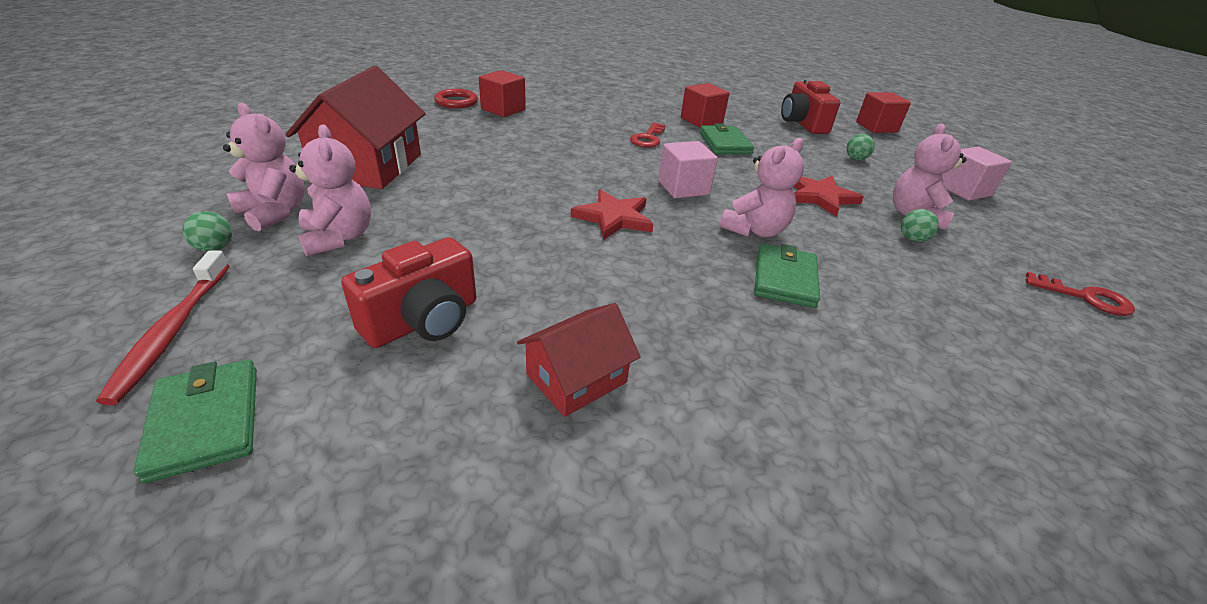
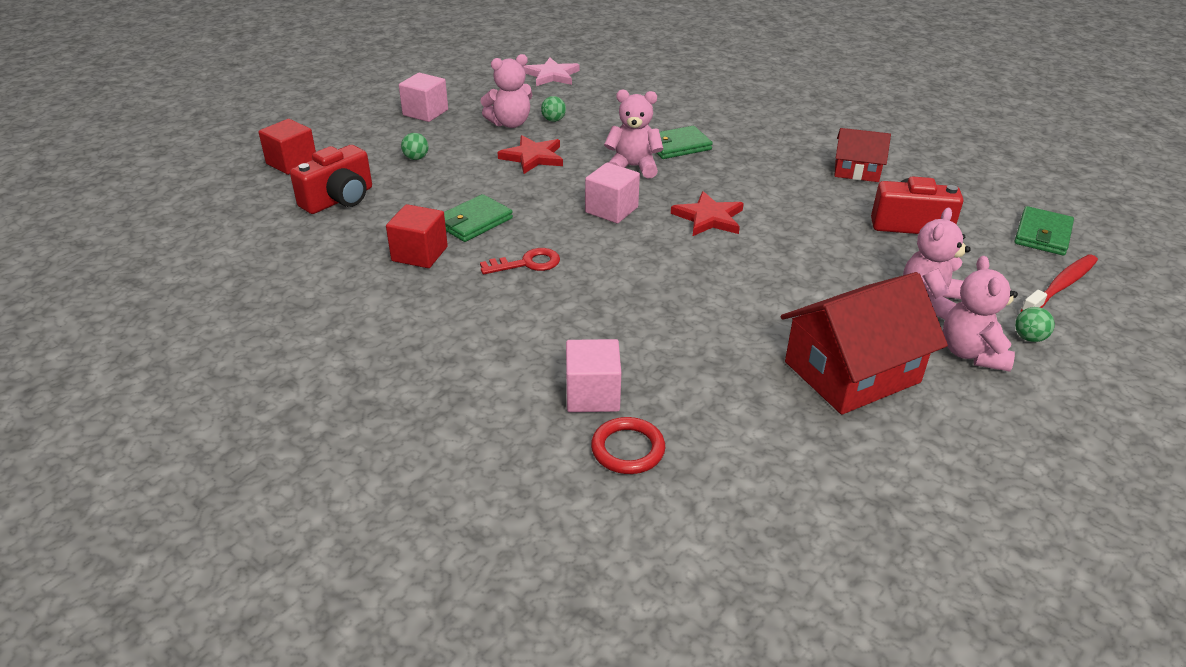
camera: 125 degrees left, 0 degrees up
red cube [479,70,526,117] -> pink cube [566,339,621,412]
red key [1026,272,1135,316] -> pink star [523,58,579,86]

